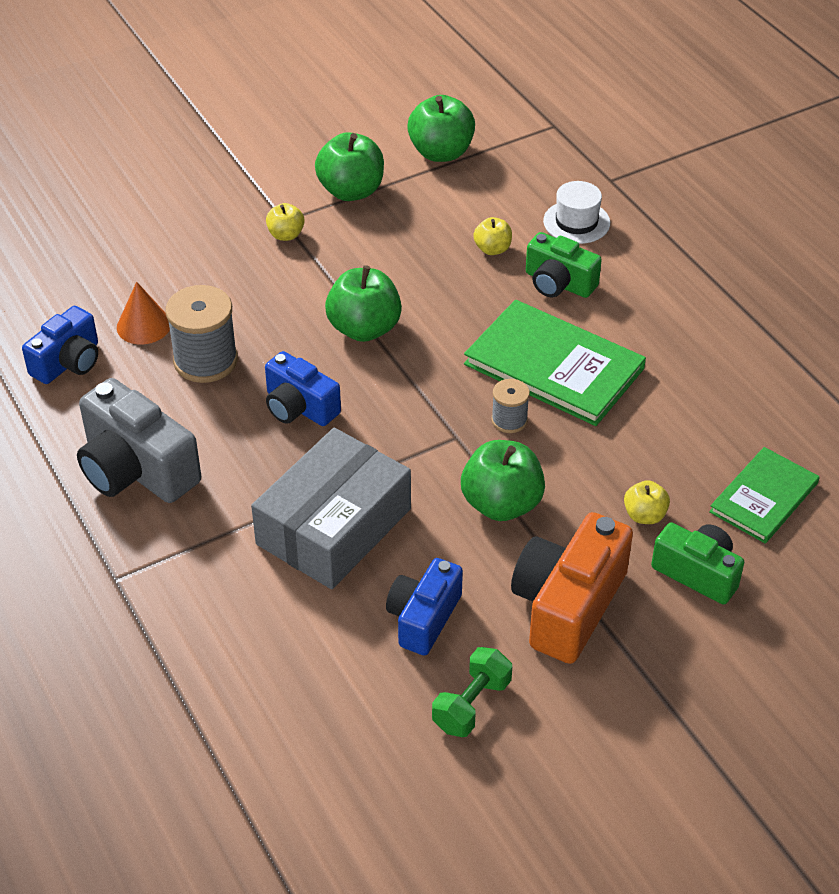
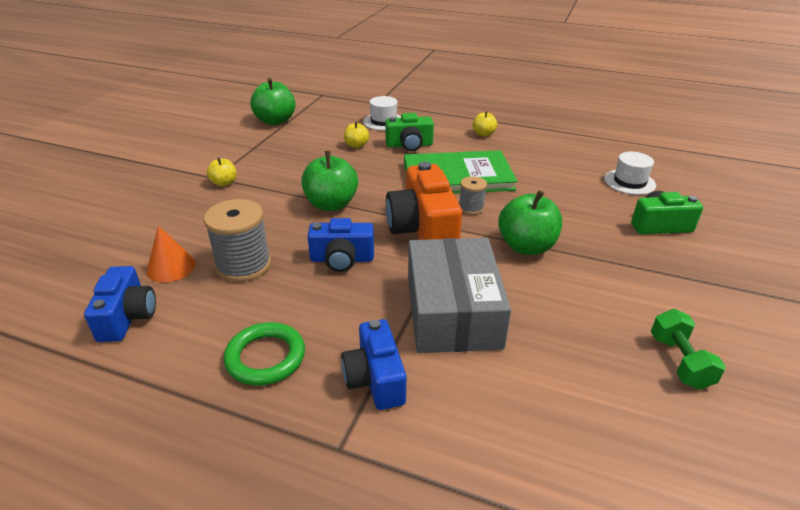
camera: 40 degrees left, 10 degrees down
grey camera [77,378,201,503] -> green ring [224,322,305,386]
green apple [315,132,384,201] -> none
blue camera [386,558,463,656] -> blue camera moved to [341,319,406,410]
orange camera [511,512,633,664] -> orange camera moved to [386,162,462,240]
yellow apple [624,480,670,524] -> yellow apple moved to [473,111,497,137]
green book [709,447,819,544] -> white hat [604,152,656,195]

